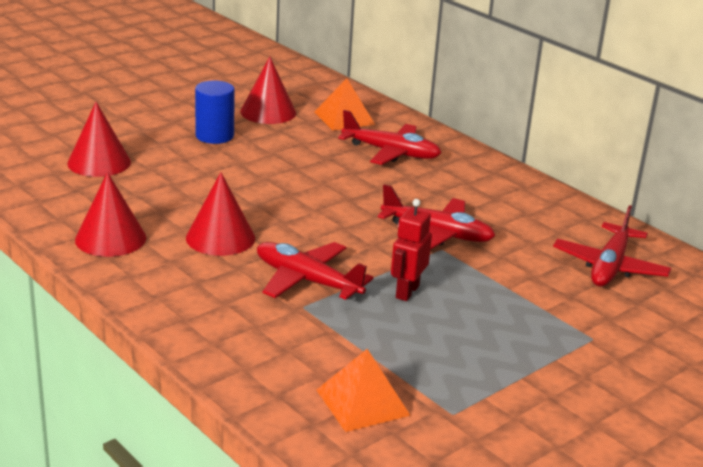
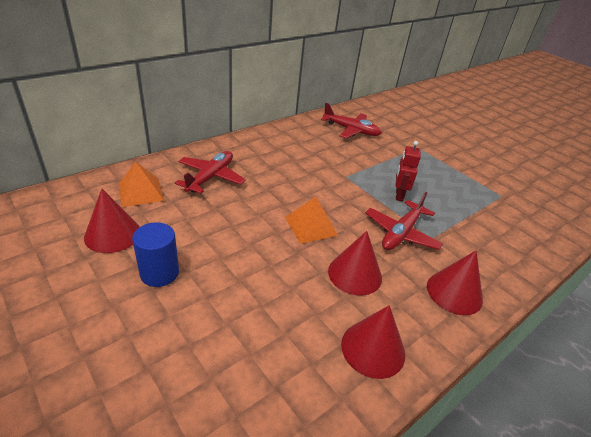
camera: 90 degrees left, 10 degrees up
red cone [67,102,131,177] -> red cone moved to [427,251,483,315]
orange pyramid [317,349,411,432] -> orange pyramid moved to [285,197,338,244]
red plane [378,184,495,250] -> none
red robot [391,199,432,301] -> red robot turned 75 degrees clockwise [396,141,421,202]

